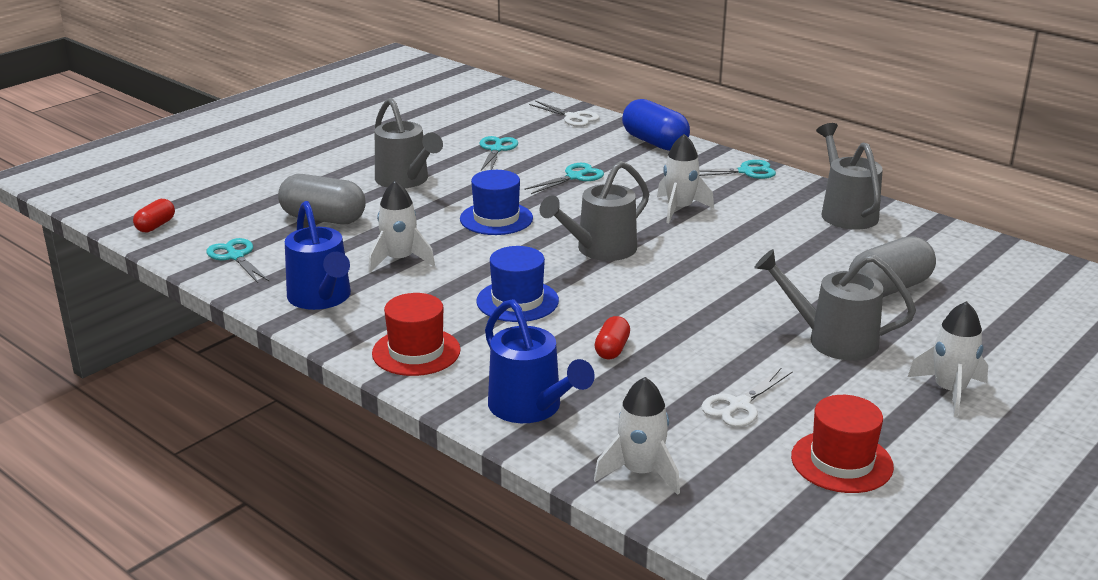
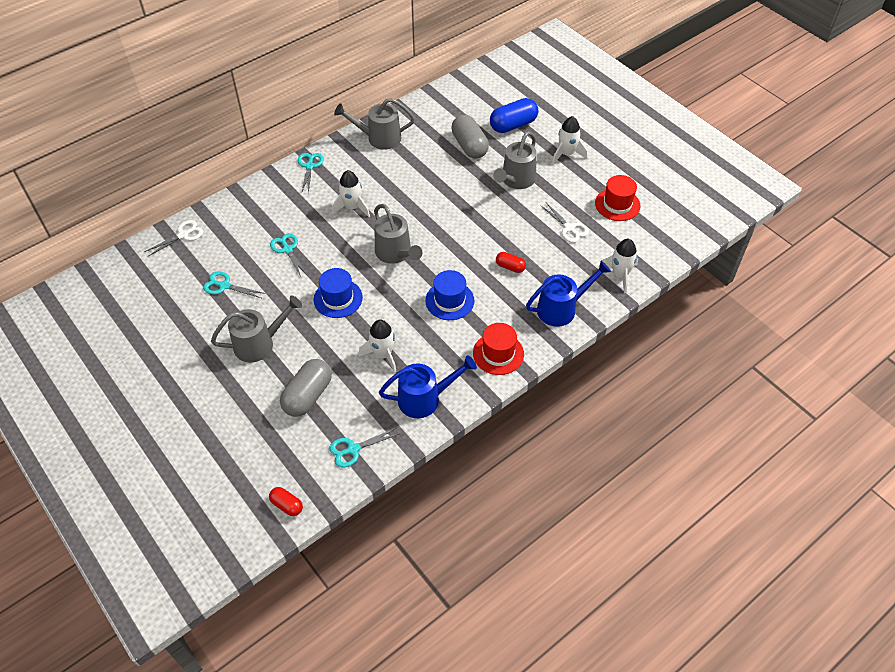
camera: 80 degrees left, 25 degrees up
blue capsule [622,99,690,151] -> blue capsule moved to [490,98,538,133]

